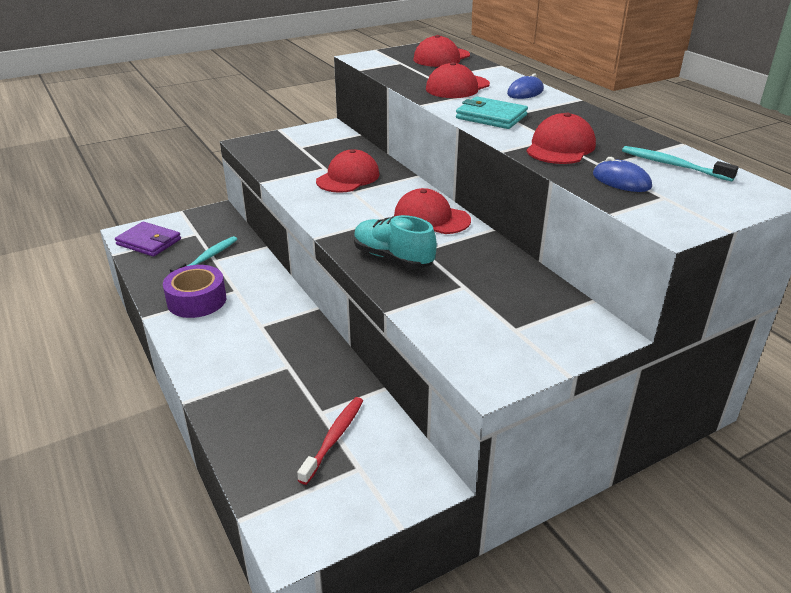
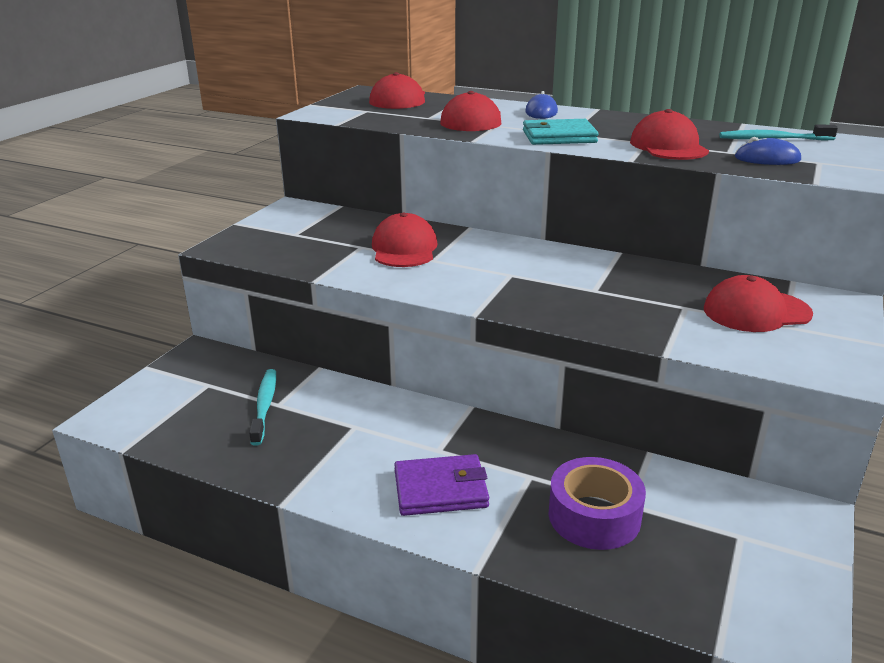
camera: 35 degrees left, 5 degrees down
purple wallet [115,221,181,257] -> purple wallet moved to [394,454,489,516]
purple tape [163,265,226,318] -> purple tape moved to [549,457,646,550]
red toothbrush [297,397,363,485] -> none
turquoise shoe [354,215,437,269] -> none
red cap [394,188,471,234] -> red cap moved to [704,275,813,332]

